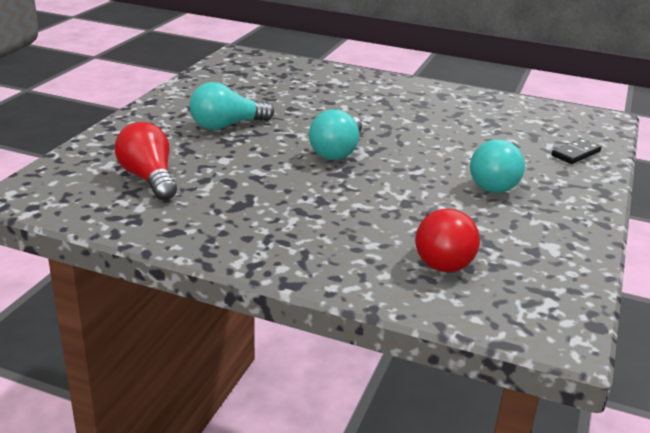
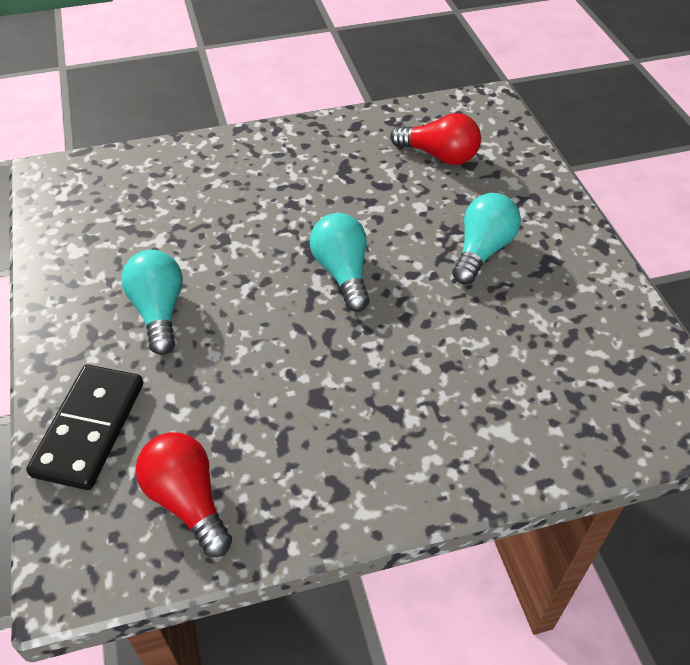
camera: 145 degrees right, 20 degrees up
red light bulb [415,206,480,272] -> red light bulb moved to [136,432,232,557]
black domino [551,138,601,164] -> black domino [26,365,143,490], size x1.87

